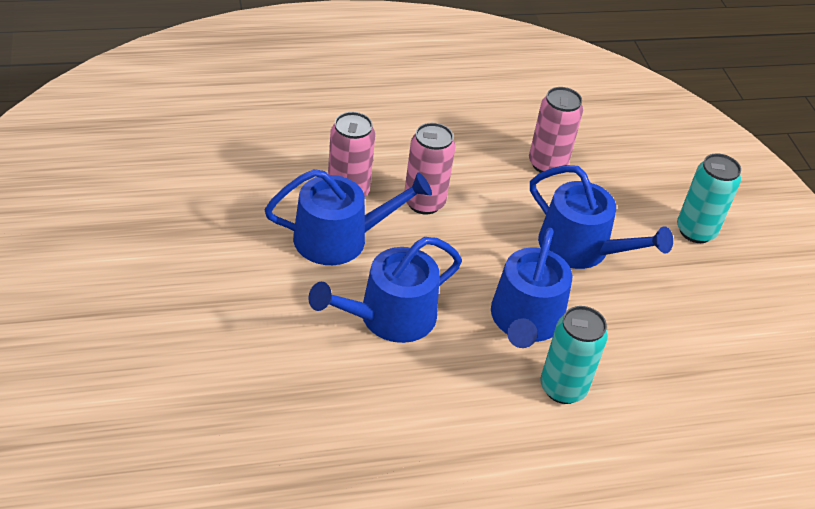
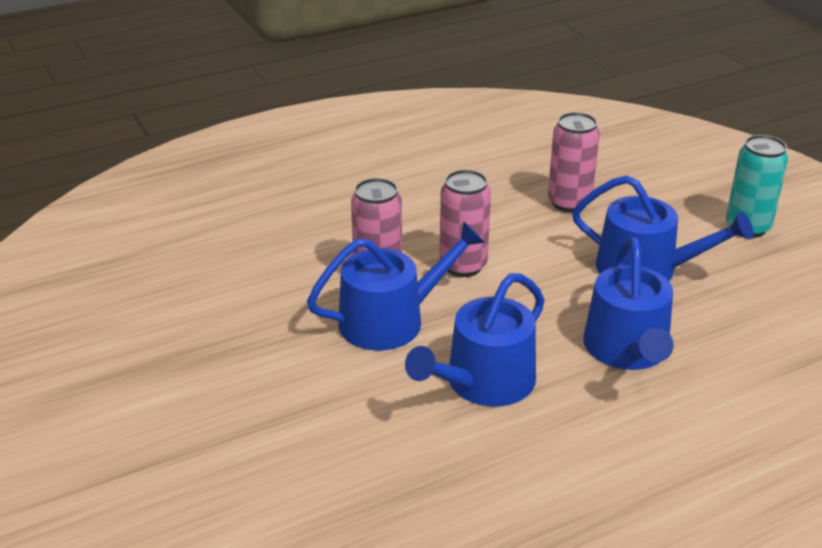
camera: 10 degrees left, 10 degrees down
turquoise can [540,306,608,404] -> none

